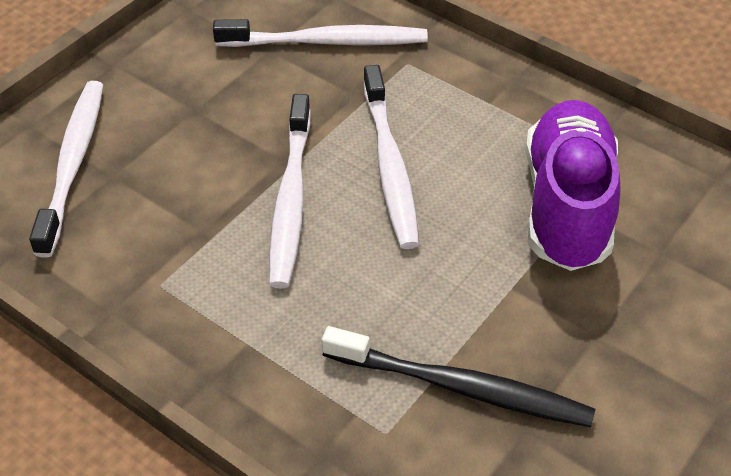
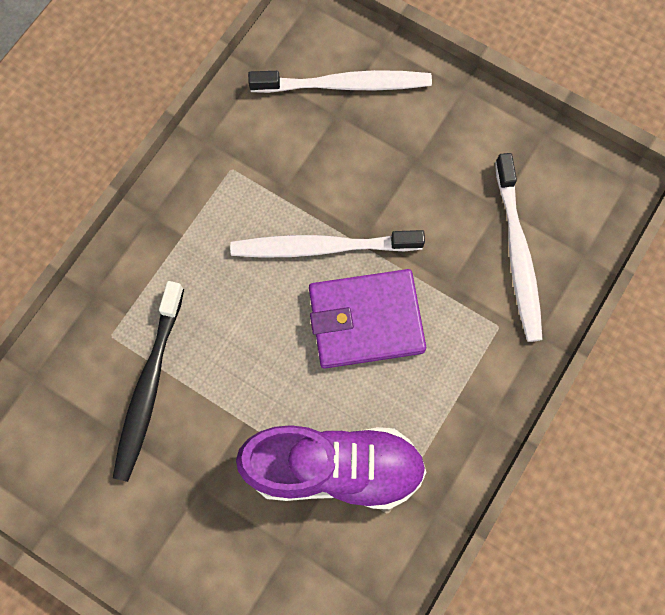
camera: 85 degrees right, 25 degrees up
white toothbrush [363,65,419,249] -> purple wallet [309,269,426,369]

